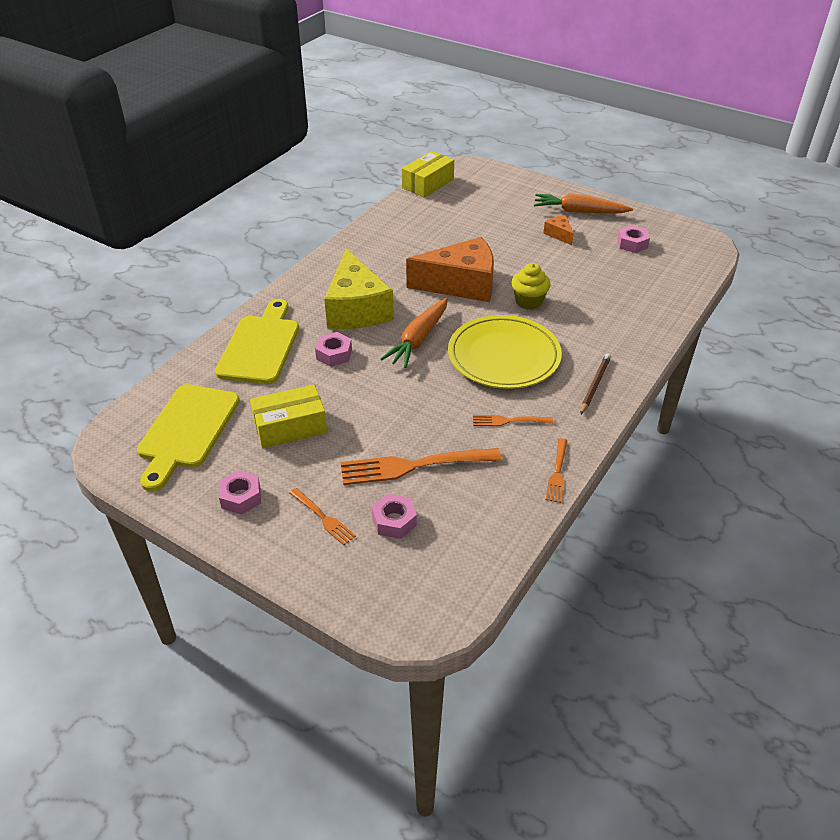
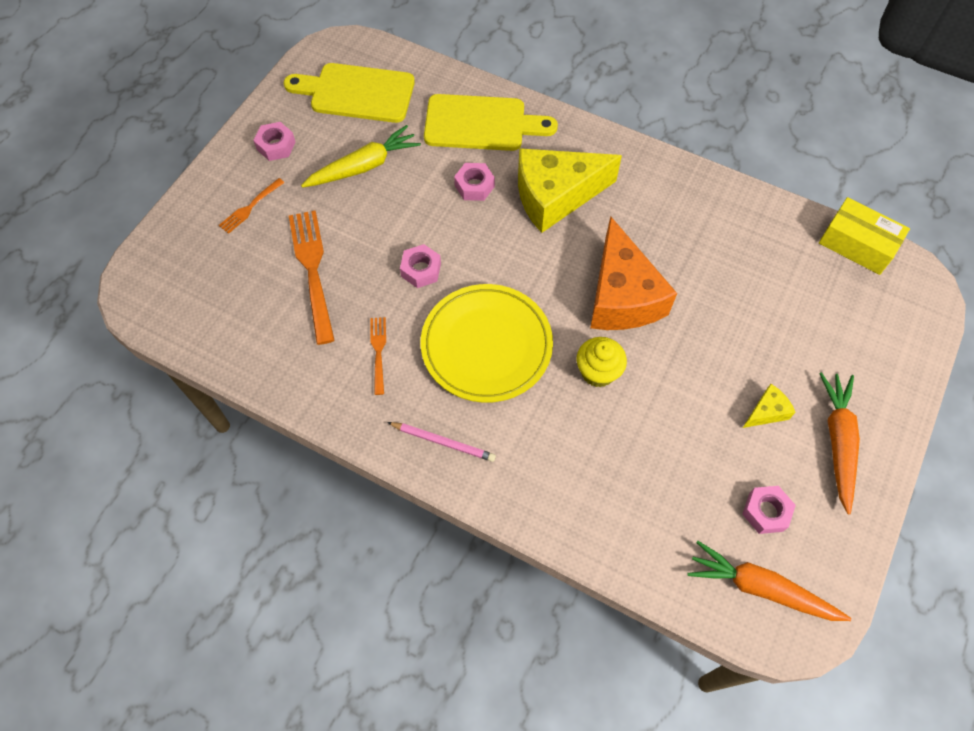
camera: 85 degrees right, 20 degrees up
yellow box [250,385,327,448] -> yellow carrot [301,125,421,188]
pink nut [372,494,417,539] -> pink nut moved to [400,244,441,288]
orange carrot [381,298,448,368] -> orange carrot moved to [687,541,851,621]
orange cheese [543,215,574,245] -> yellow cheese [743,384,796,428]
orange fork [546,438,567,503] -> none
brown pencil [581,354,611,414] -> pink pencil [387,422,496,462]

